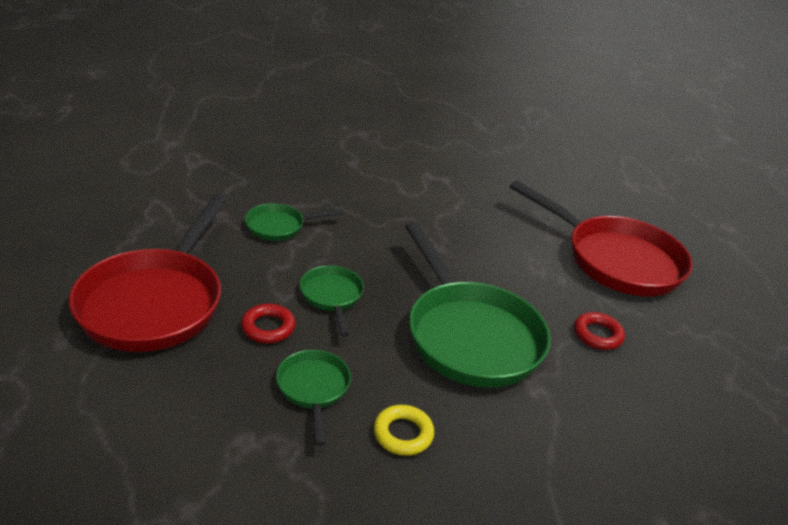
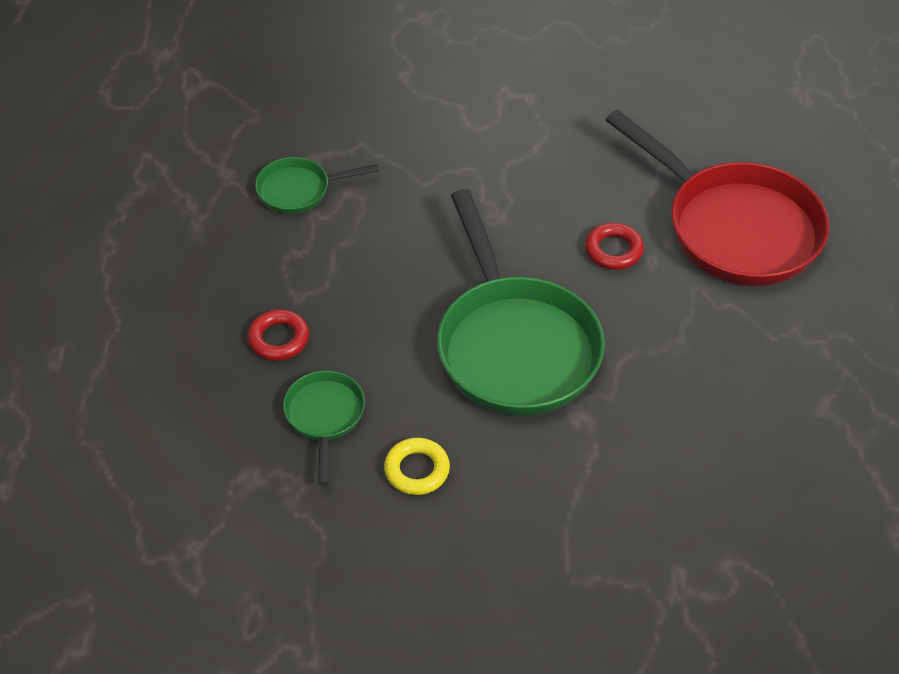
camera: 10 degrees right, 15 degrees up
red pan [69,194,227,352] -> none
green pan [300,266,364,337] -> none
red ring [574,312,625,350] -> red ring moved to [585,223,644,270]

